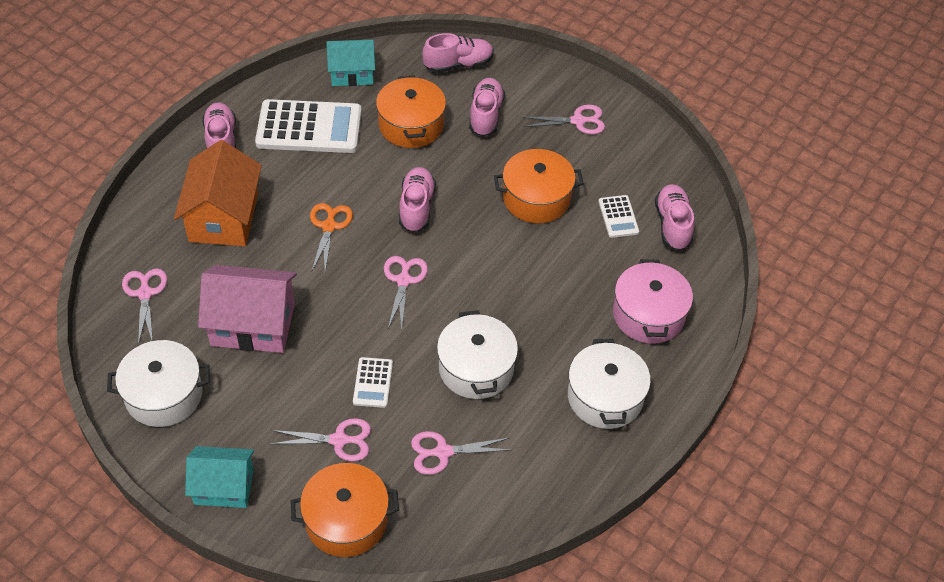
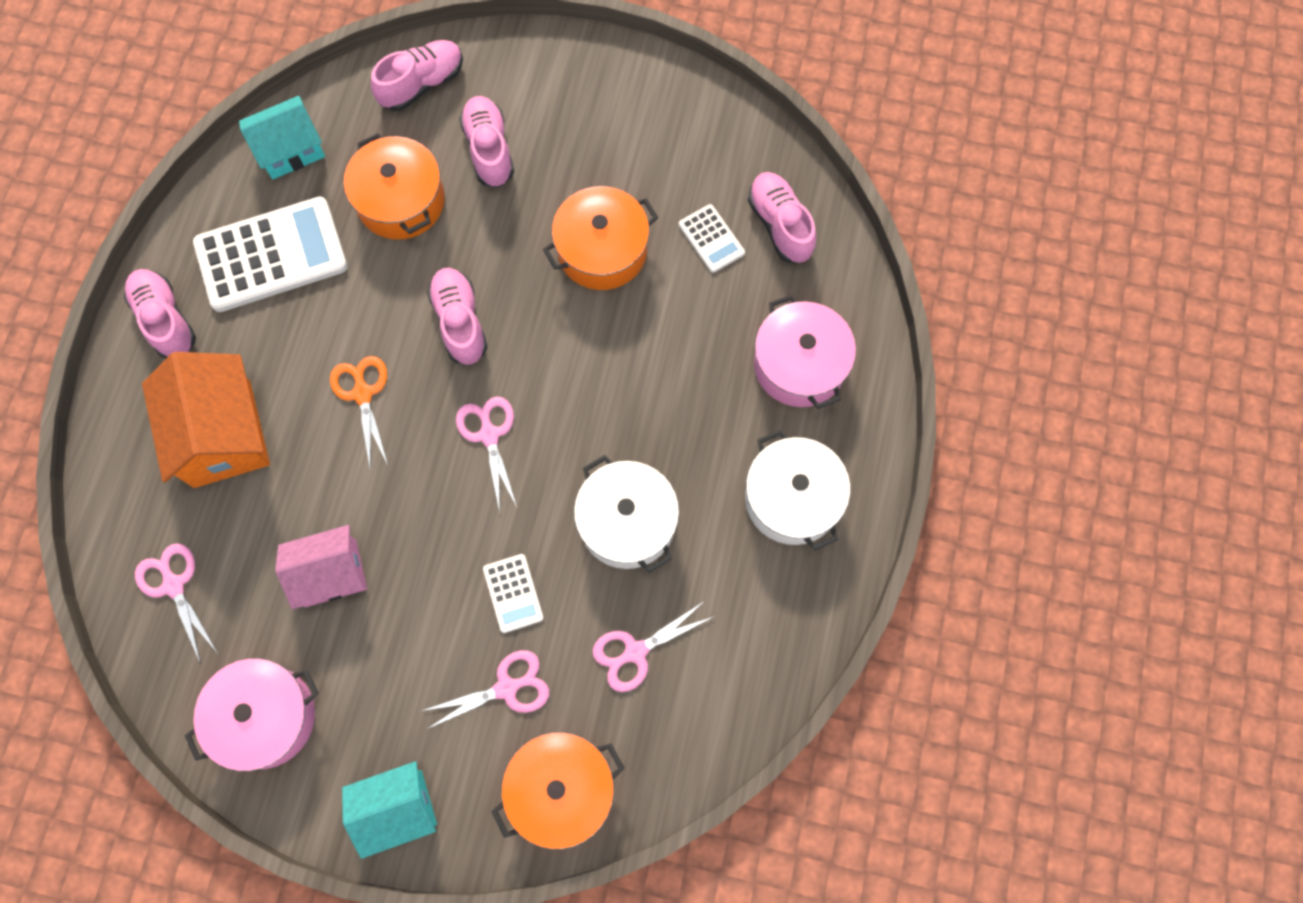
camera: 20 degrees left, 20 degrees up
white pot [107,340,209,427] -> pink pot [185,658,319,771]
pink house [198,265,297,353] -> pink house [275,525,367,609], size x0.66
pink scissors [522,105,605,135] -> none

